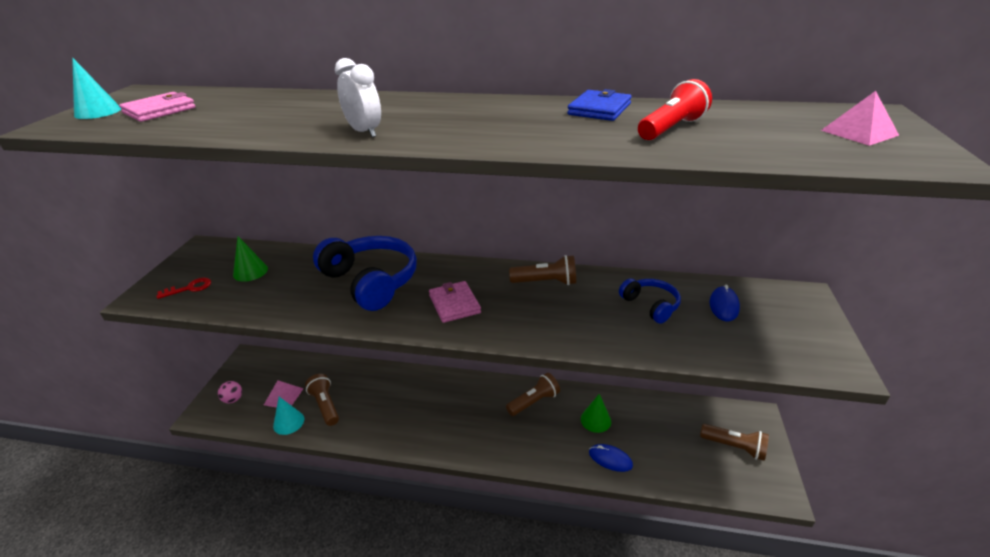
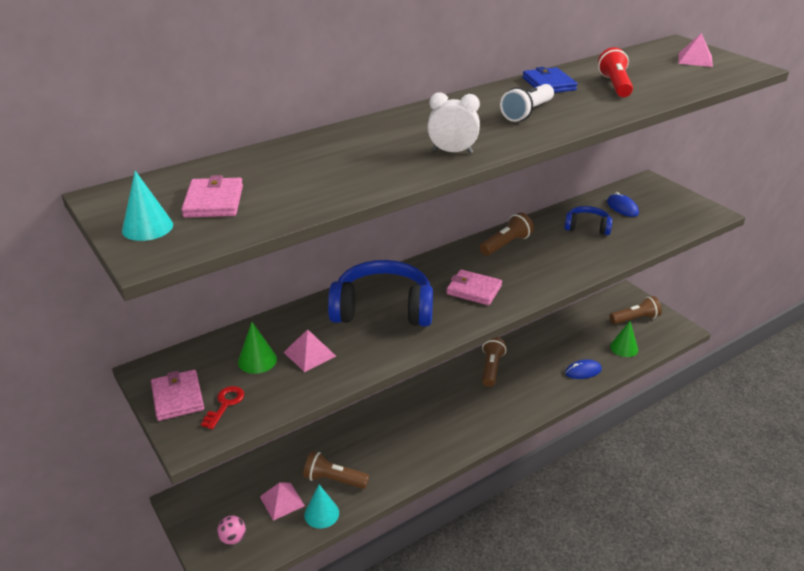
camera: 45 degrees left, 0 degrees up
green cone [581,394,611,433] -> green cone moved to [610,321,638,357]
none -> pink wallet [151,369,204,421]
none -> pink pyramid [284,329,336,372]
none -> white flashlight [500,84,554,122]

